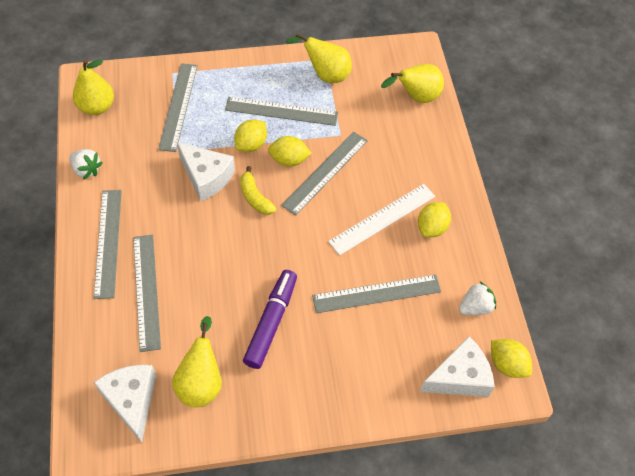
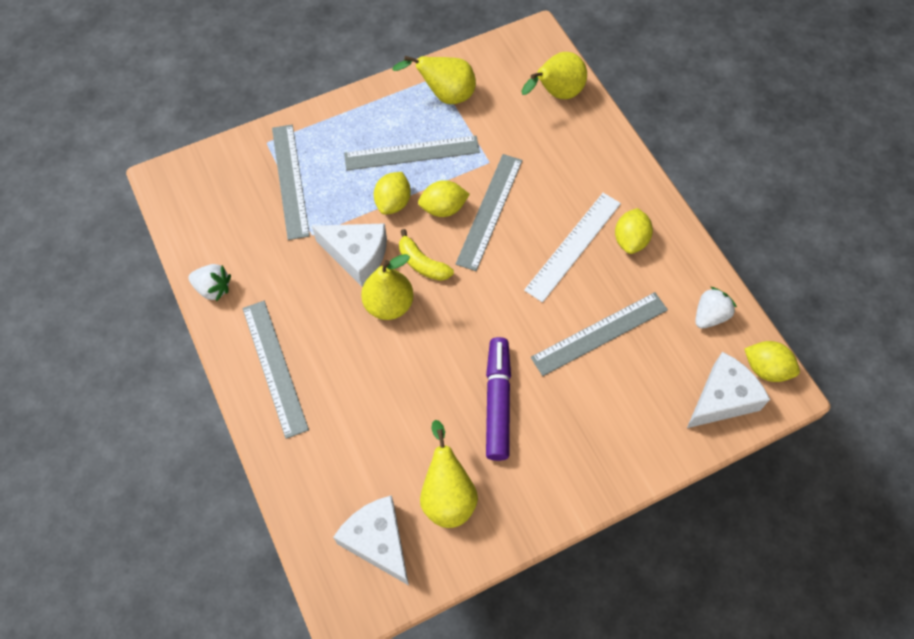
camera: 15 degrees left, 5 degrees up
yellow pear [73,60,114,115] -> yellow pear moved to [361,254,414,320]
grey ruler [133,235,161,352] -> none

